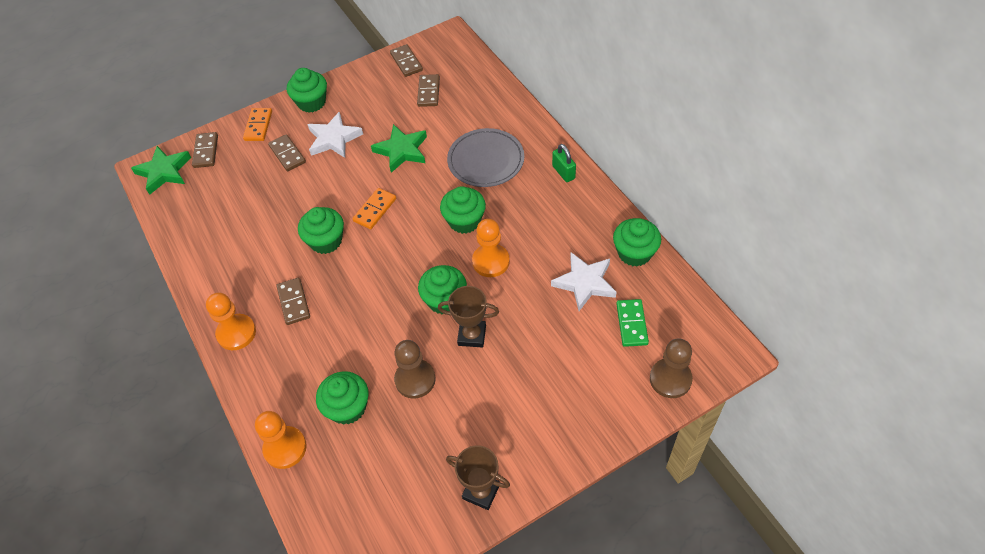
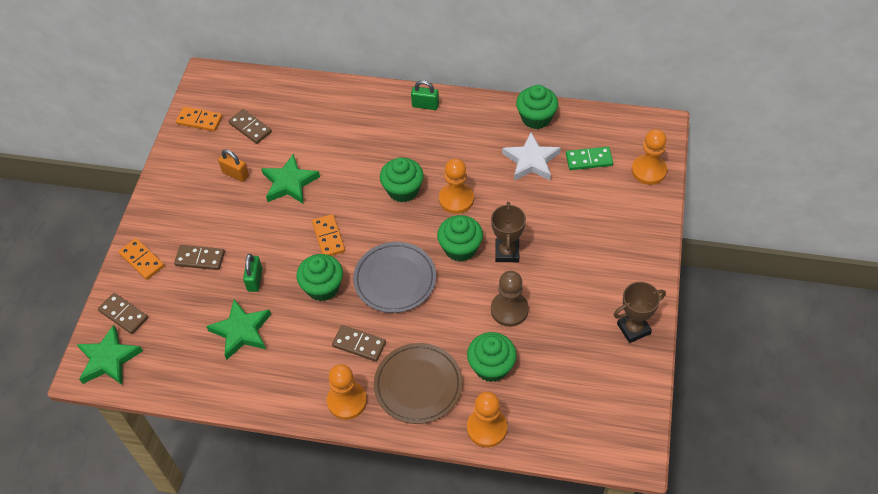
camera: 50 degrees left, 0 degrees up
green cupcake [287,68,327,113] -> none
white star [307,112,363,158] -> none
brown domino [390,44,423,77] -> orange domino [176,106,223,131]
brown trophy [438,286,499,347] -> brown trophy turned 45 degrees counterclockwise [491,202,526,262]
grey plate [447,128,524,187] -> grey plate moved to [353,242,436,313]
green domino [616,299,649,347] -> green domino turned 45 degrees counterclockwise [566,147,613,170]
brown pawn [650,338,693,398] -> orange pawn [632,129,667,185]
none -> green star [206,299,271,360]
none -> orange padlock [218,149,249,182]
none -> green padlock [243,254,262,292]
none -> brown plate [374,343,463,424]

